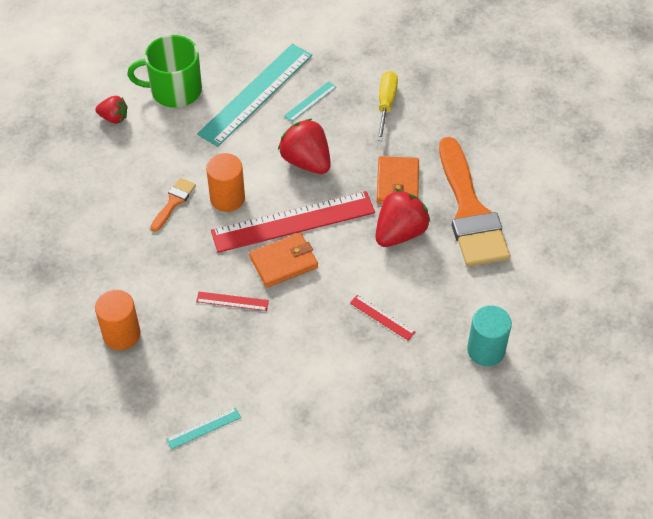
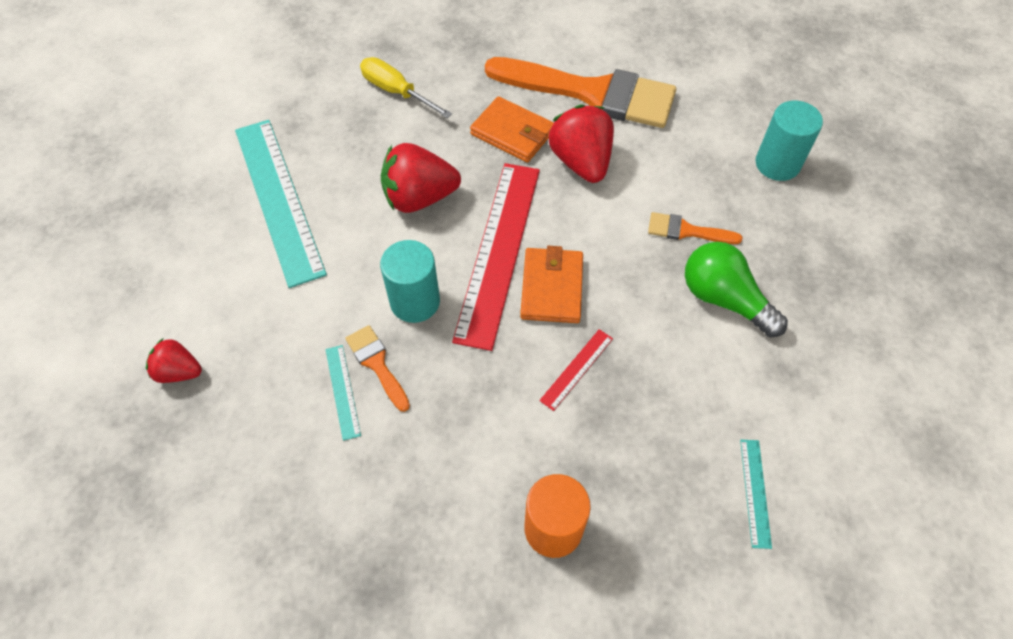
camera: 60 degrees left, 5 degrees up
red strawberry [95,96,128,124] -> red strawberry turned 120 degrees counterclockwise [146,339,202,383]
green mug [127,35,202,108] -> none
orange cylinder [206,153,245,212] -> turquoise cylinder [380,240,440,323]
turquoise ruler [284,81,336,122] -> turquoise ruler moved to [325,345,361,441]
red ruler [350,295,415,341] -> orange brush [648,212,742,244]
none -> green light bulb [685,242,788,338]

